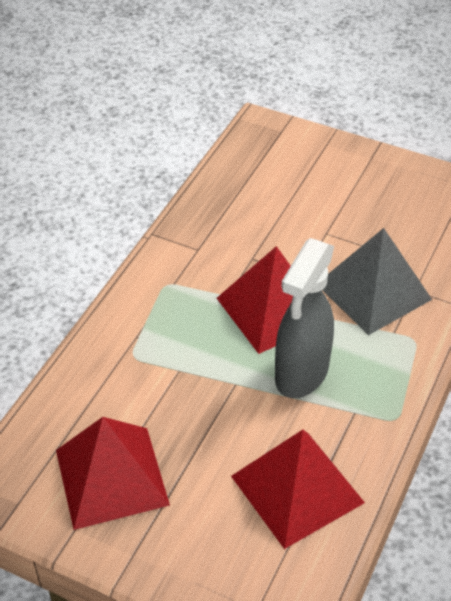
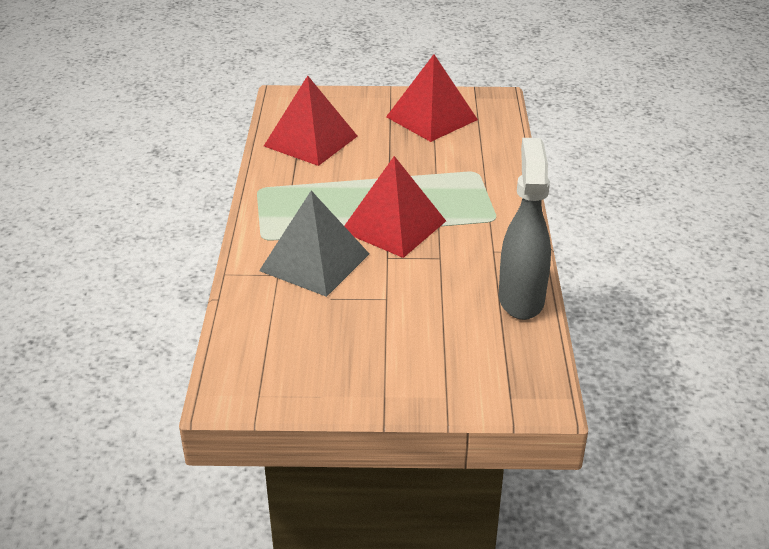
camera: 155 degrees right, 10 degrees down
grey spray bottle [275,238,334,398] -> grey spray bottle moved to [498,138,551,320]

